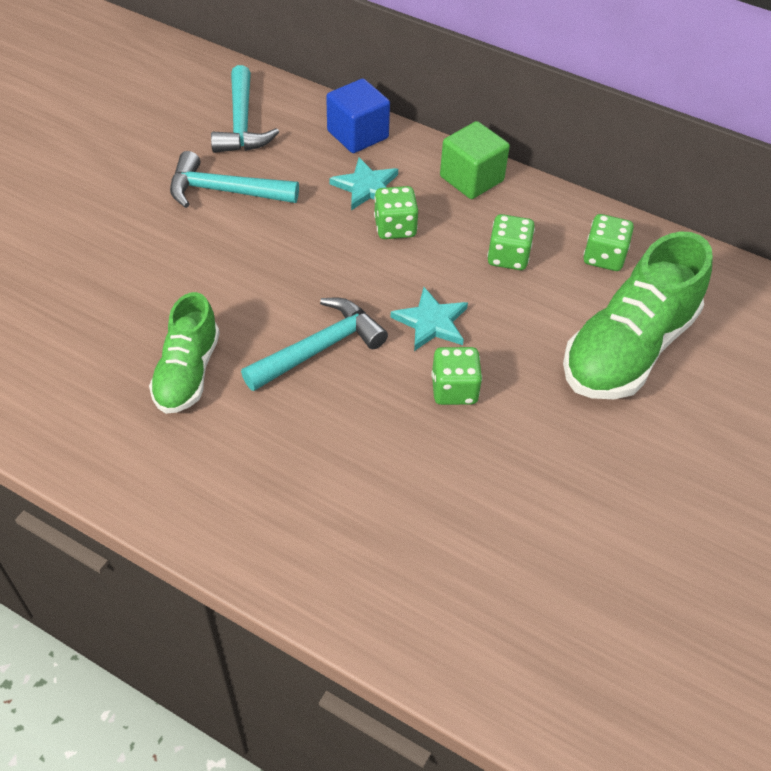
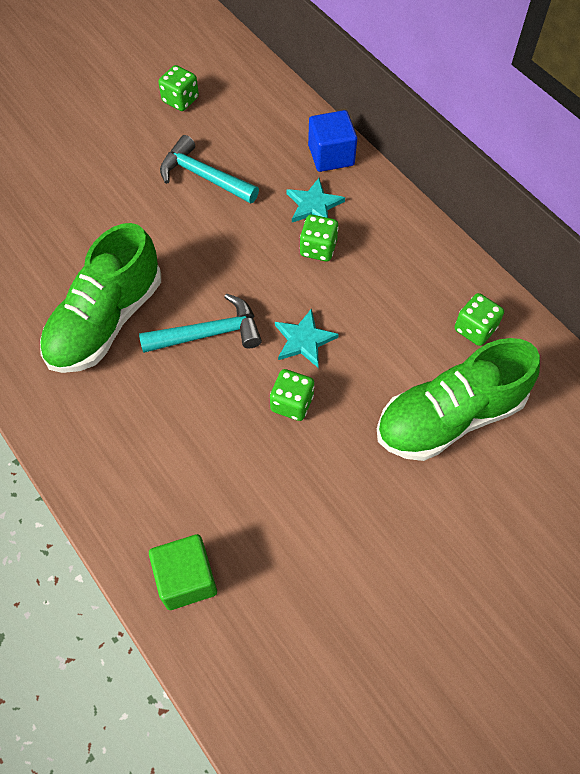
camera: 25 degrees right, 10 degrees up
green shoe [149,292,220,414] -> green shoe [40,223,161,373], size x1.65
turquoise hammer [211,65,279,153] -> none
green cube [440,121,510,199] -> green cube moved to [149,534,217,610]
green dice [487,214,535,270] -> green dice moved to [158,65,199,111]

